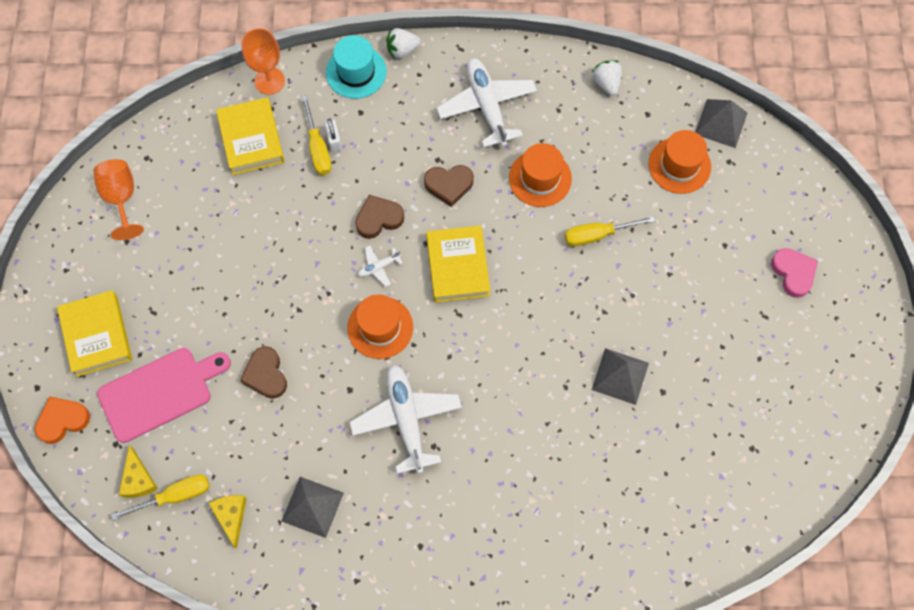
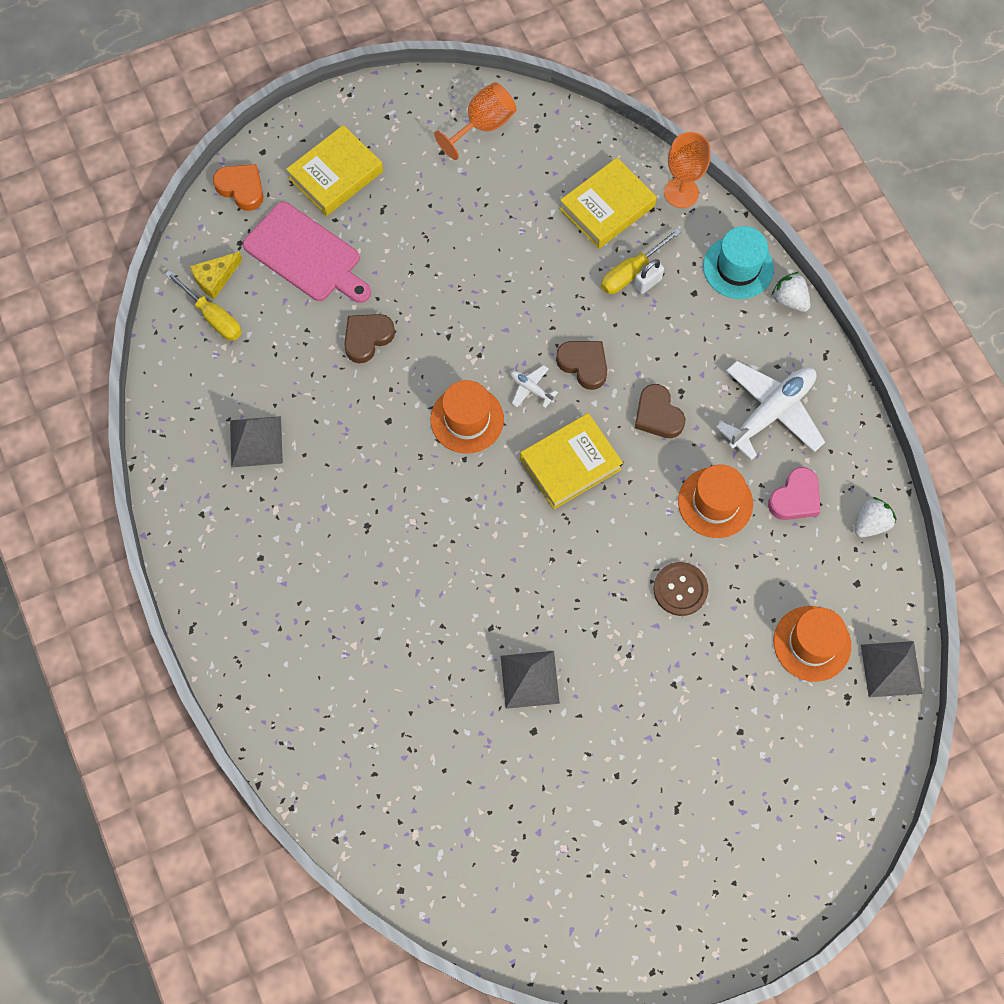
camera: 65 degrees right, 0 degrees up
yellow cheese [208,495,247,549] -> none
white plane [349,365,462,474] -> none
yellow screwdriver [565,216,655,246] -> brown button [653,562,708,616]
pink heart [771,248,818,298] -> pink heart moved to [768,467,820,520]

